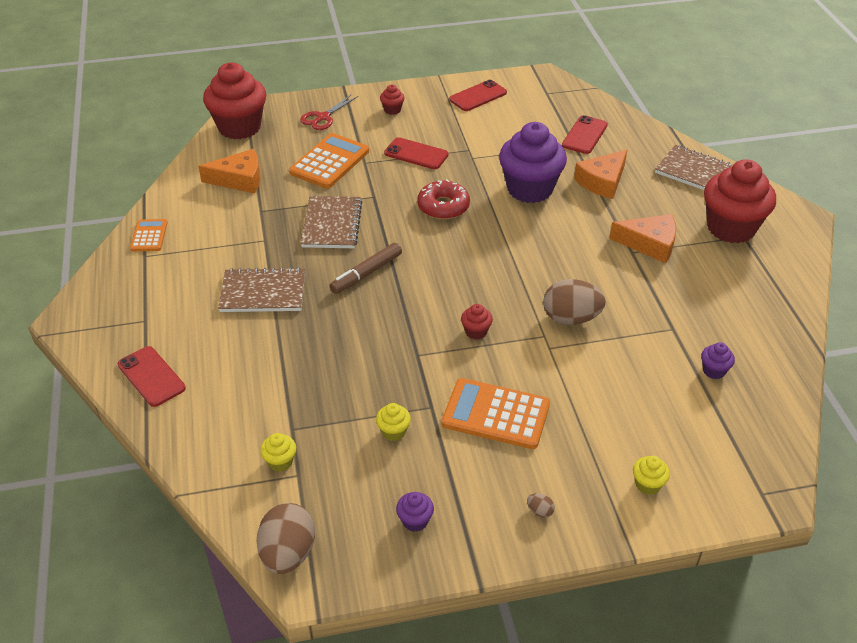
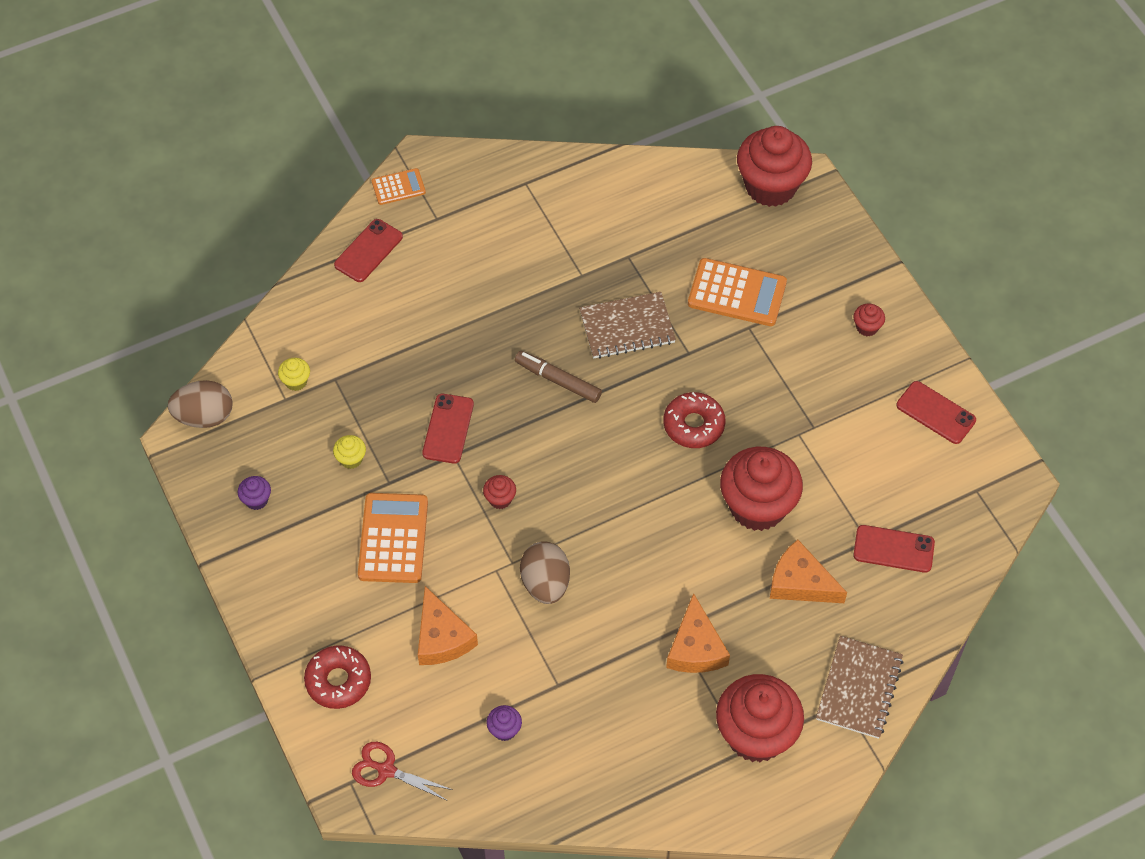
camera: 75 degrees right, 15 degrees up
orange calculator [130,219,168,251] -> orange calculator moved to [372,168,426,205]
orange cheese [198,149,260,194] -> orange cheese moved to [418,586,478,665]
brown notebook [218,267,305,312] -> none
red scissors [300,94,358,130] -> red scissors moved to [352,742,453,801]
red phone [384,137,448,169] -> red phone moved to [422,394,474,464]
purple cupcake [499,122,567,203] -> red cupcake [720,447,803,531]
brown egg [527,493,555,518] -> none
yellow cupcake [633,456,670,495] -> red donut [304,645,371,709]

